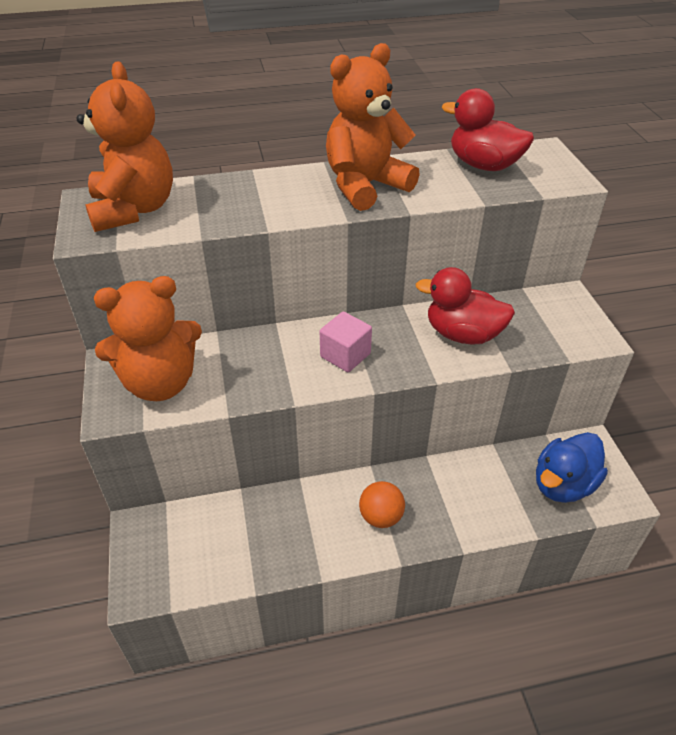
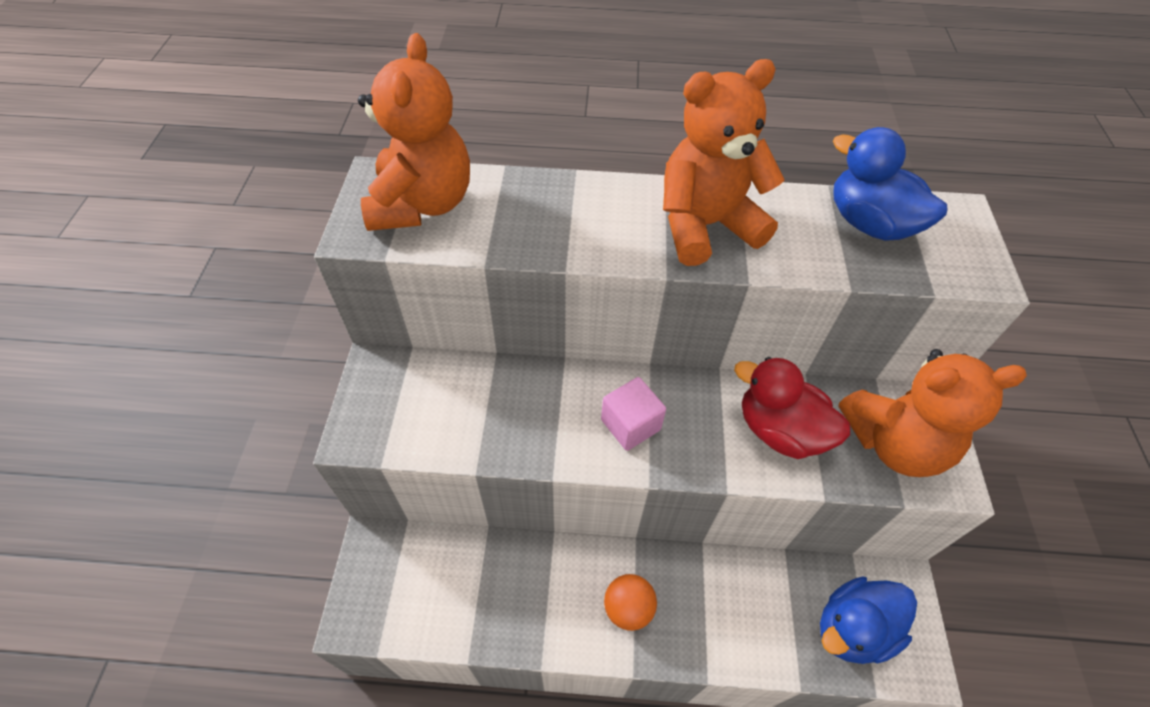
camera: 15 degrees right, 10 degrees up
orange teddy bear [94,276,202,401] -> orange teddy bear moved to [838,349,1027,477]
red duck [442,88,534,171] -> blue duck [833,127,947,241]

